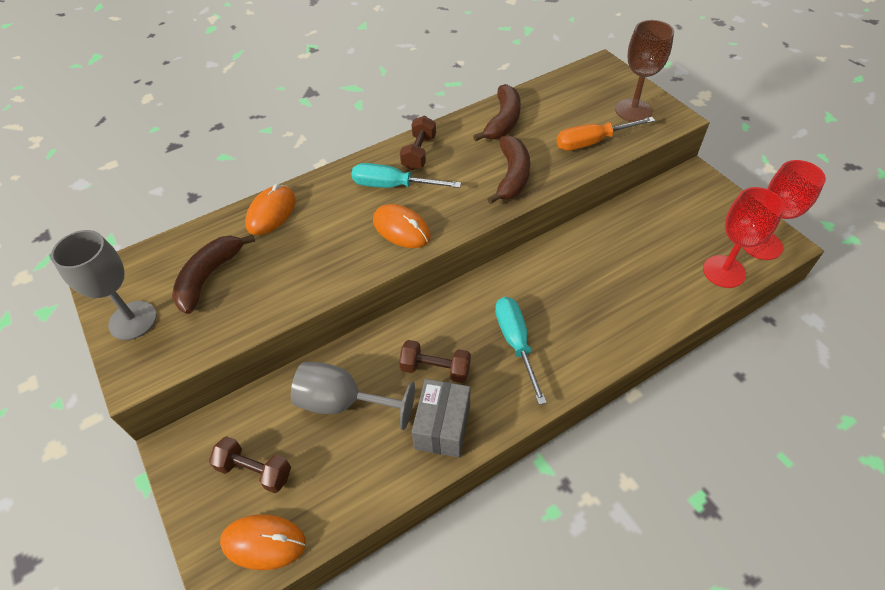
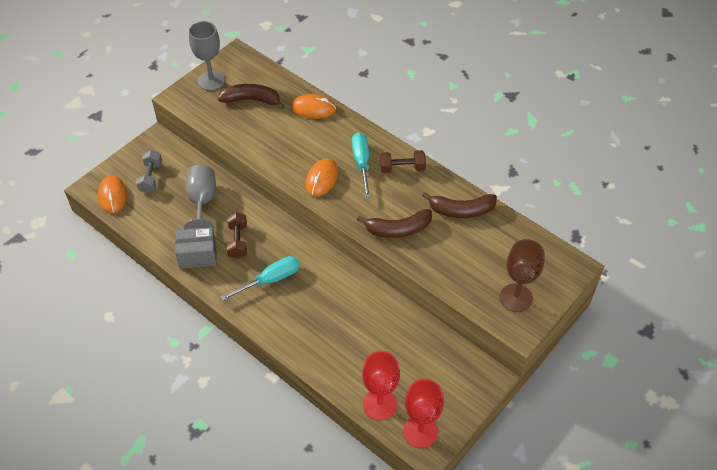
camera: 70 degrees right, 0 degrees up
brown dumbbell [209,436,291,493] -> grey dumbbell [136,150,162,193]
orange screwdriver [556,117,655,151] -> none

